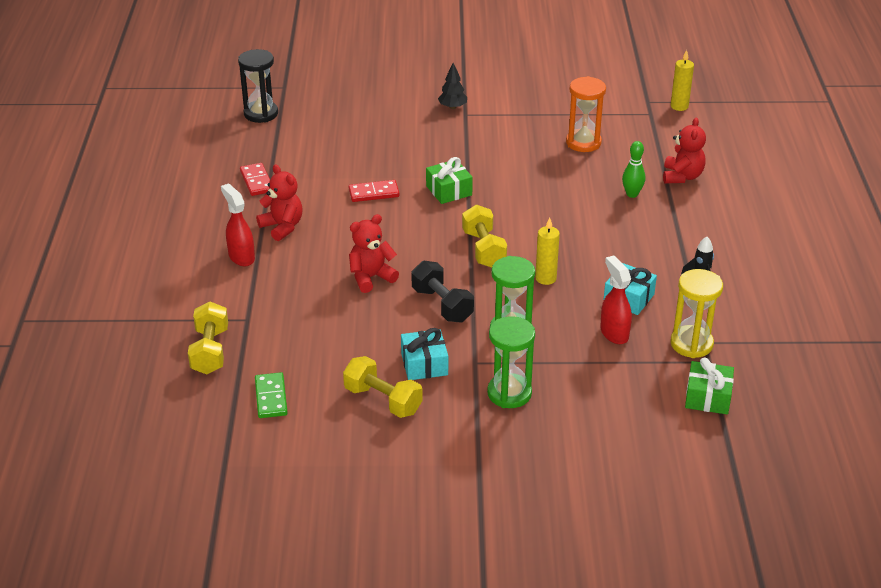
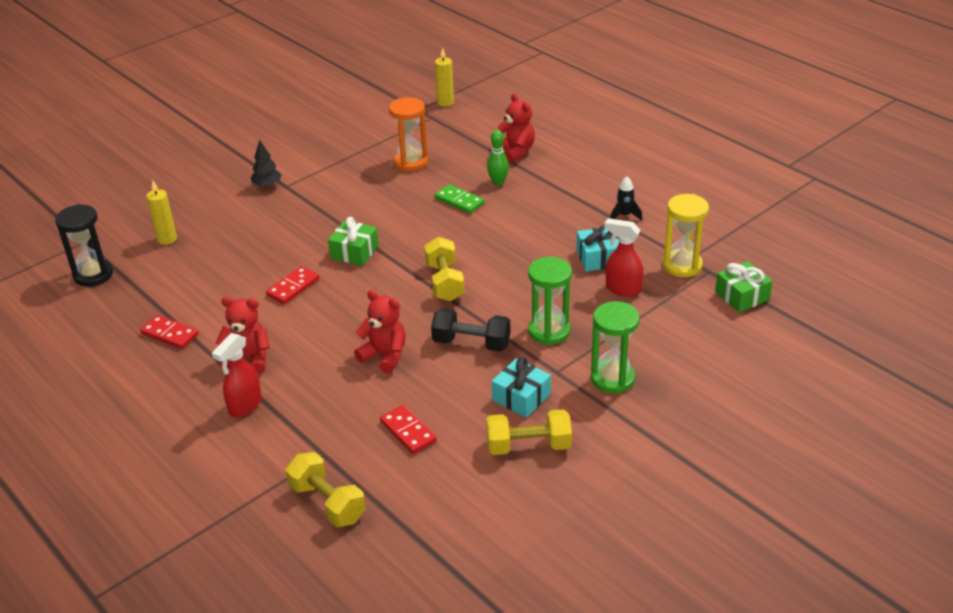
camera: 40 degrees left, 0 degrees up
red spray bottle [221,183,255,266] -> red spray bottle turned 75 degrees counterclockwise [212,333,262,417]
green domino [255,372,288,418] -> green domino moved to [435,184,485,213]
red teddy bear [349,214,399,293] -> red teddy bear turned 105 degrees clockwise [354,290,406,373]
yellow dumbbell [462,205,507,268] -> yellow dumbbell turned 45 degrees clockwise [424,237,465,301]
yellow candle [535,217,560,285] -> yellow candle moved to [146,181,177,245]
none -> red domino [380,405,437,454]

